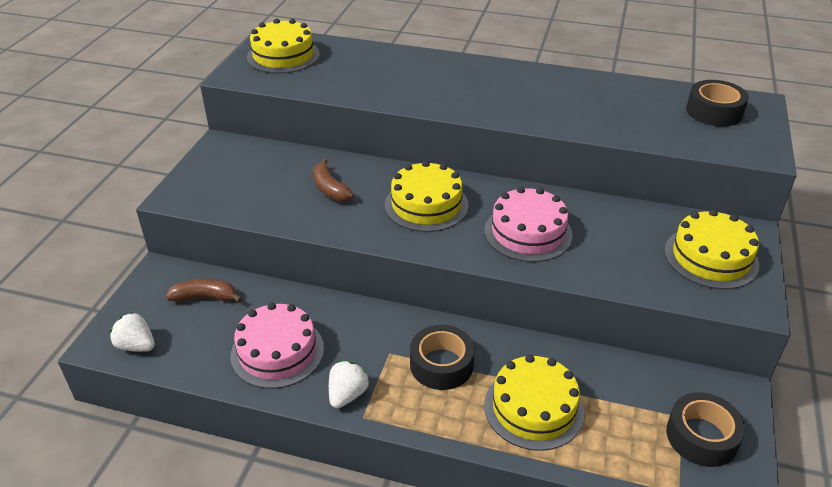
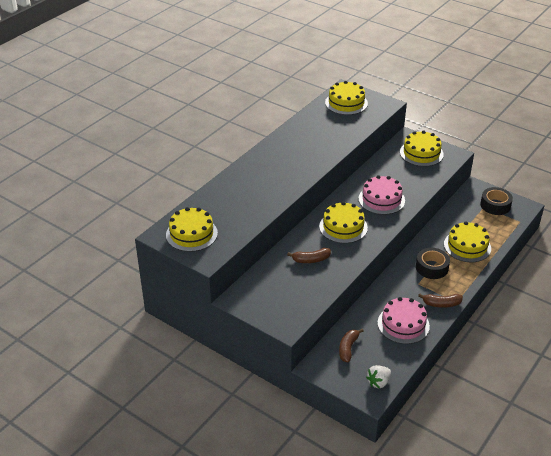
camera: 70 degrees left, 0 degrees up
white strawberry [329,361,369,408] -> brown banana [418,294,463,308]
black tape [686,80,749,127] -> yellow cake [325,81,368,115]

